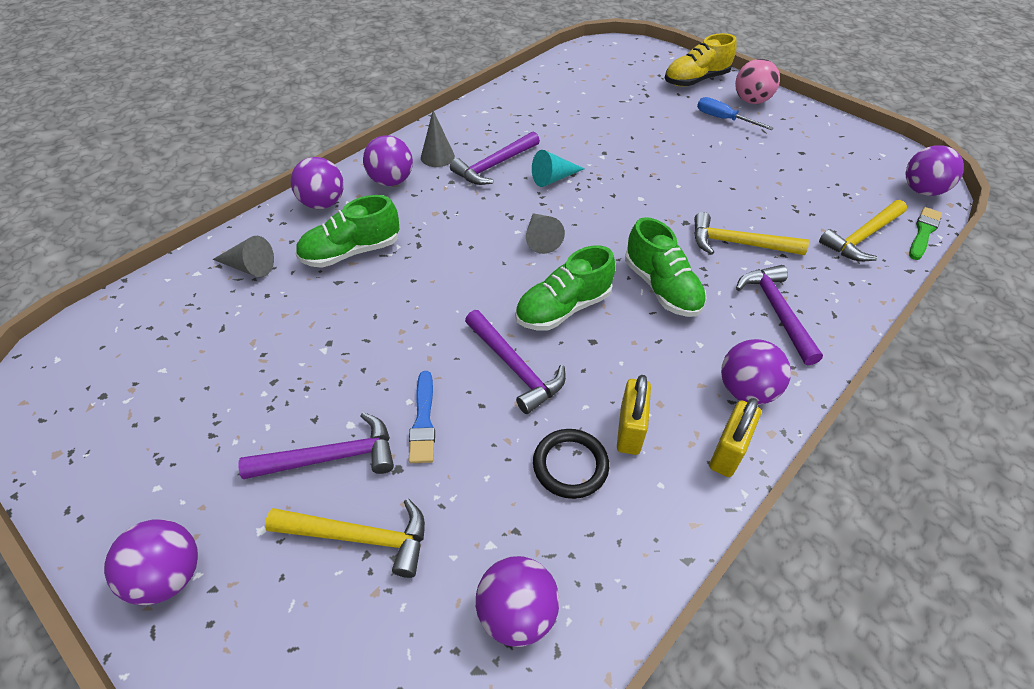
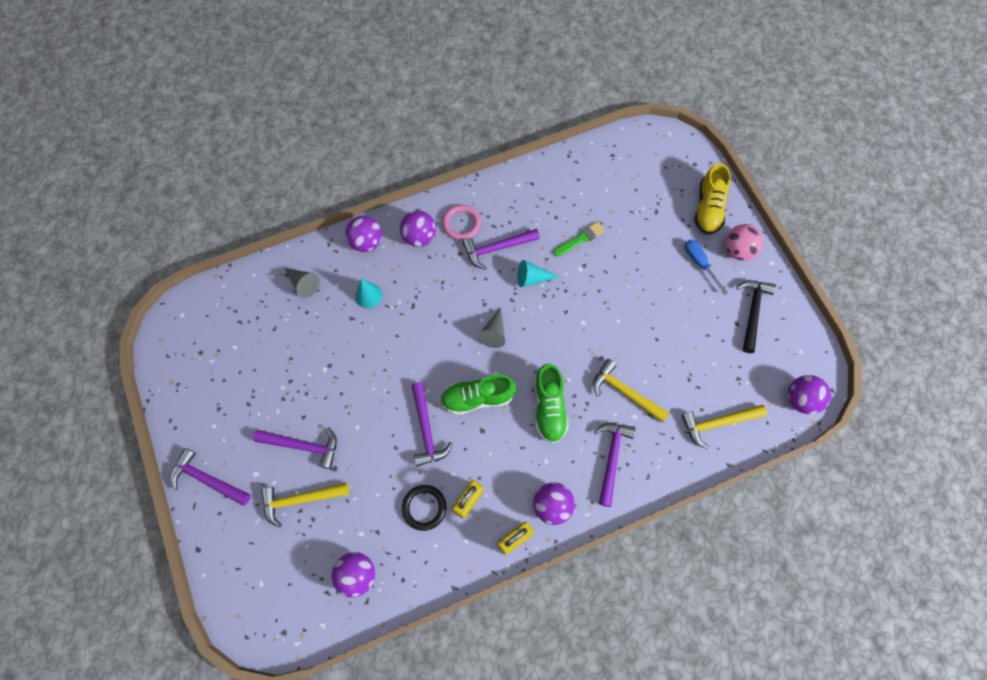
camera: 25 degrees right, 20 degrees up
purple ball [104,519,198,605] -> purple hammer [170,448,251,506]
yellow hammer [265,499,425,578] -> yellow hammer turned 135 degrees clockwise [261,482,349,528]
green shoe [295,195,399,268] -> turquoise cone [355,279,382,308]
blue brush [409,371,435,463] -> none
grey cone [421,110,455,167] -> pink ring [442,205,481,240]
yellow shoe [665,33,737,87] -> yellow shoe turned 75 degrees counterclockwise [694,163,731,235]
green brush [909,207,942,260] -> green brush moved to [553,222,605,257]
none -> black hammer [736,280,776,353]

